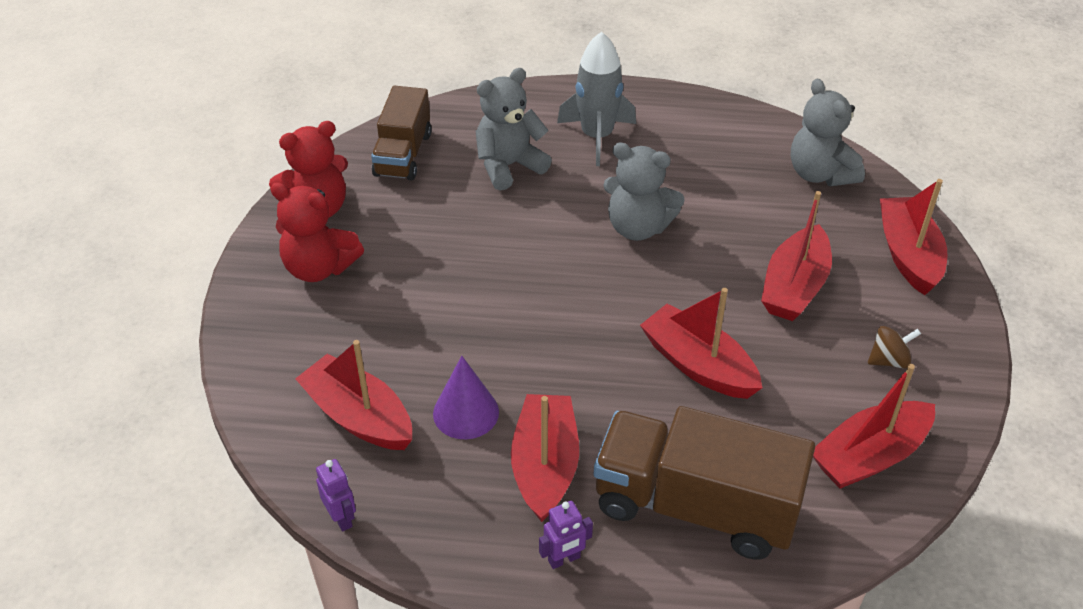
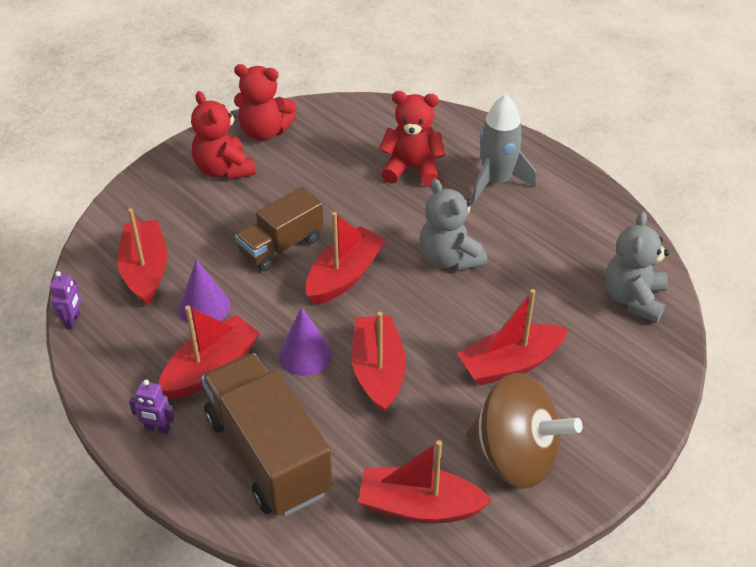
camera: 40 degrees right, 0 degrees up
brown truck [371,86,431,180] -> brown truck moved to [235,187,324,271]
grey teddy bear [476,68,552,190] -> red teddy bear [379,91,445,187]
brown spinning top [868,326,921,369] -> brown spinning top [466,373,583,488], size x2.48
red boat [880,179,948,295] -> red boat moved to [306,212,386,305]
none -> purple cone [279,307,332,376]

